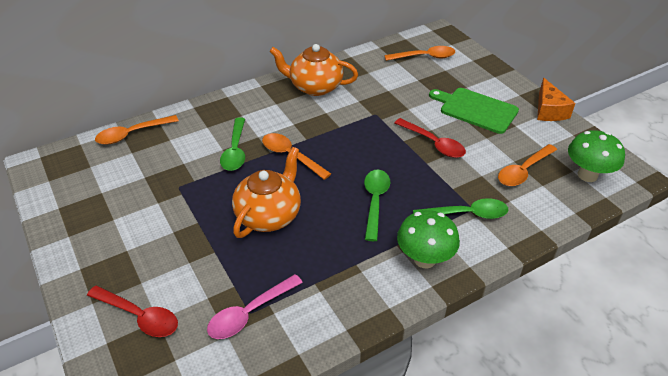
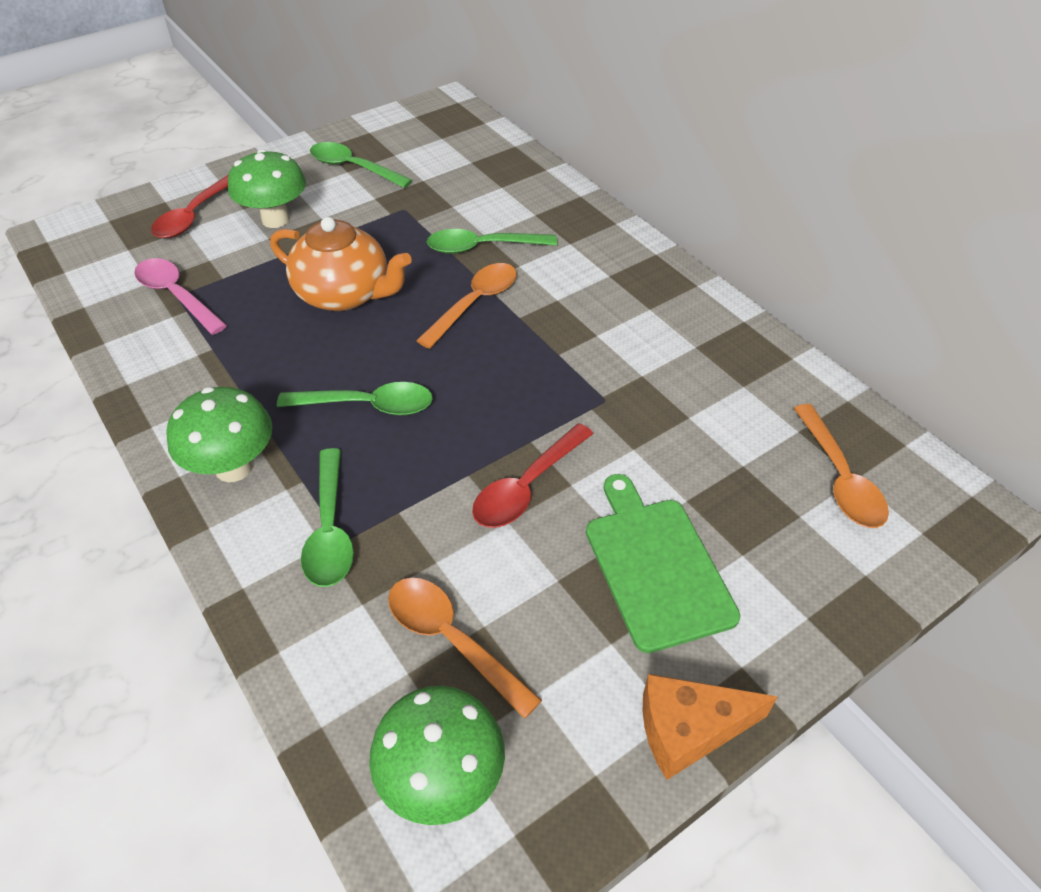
camera: 85 degrees right, 5 degrees up
orange spoon [95,115,179,145] -> none
orange teapot [269,44,358,96] -> none
green cutting board [429,88,519,134] -> green cutting board turned 45 degrees counterclockwise [586,474,740,653]
none -> green mushroom [228,149,306,228]
none -> green spoon [310,142,412,188]

